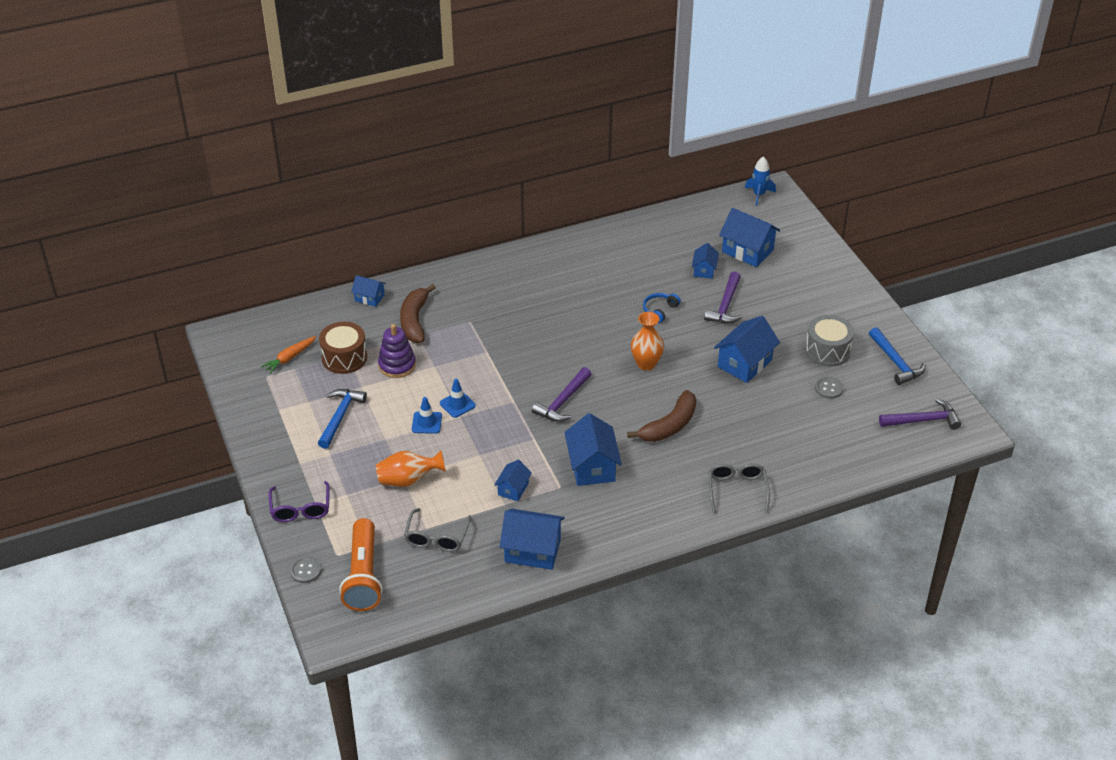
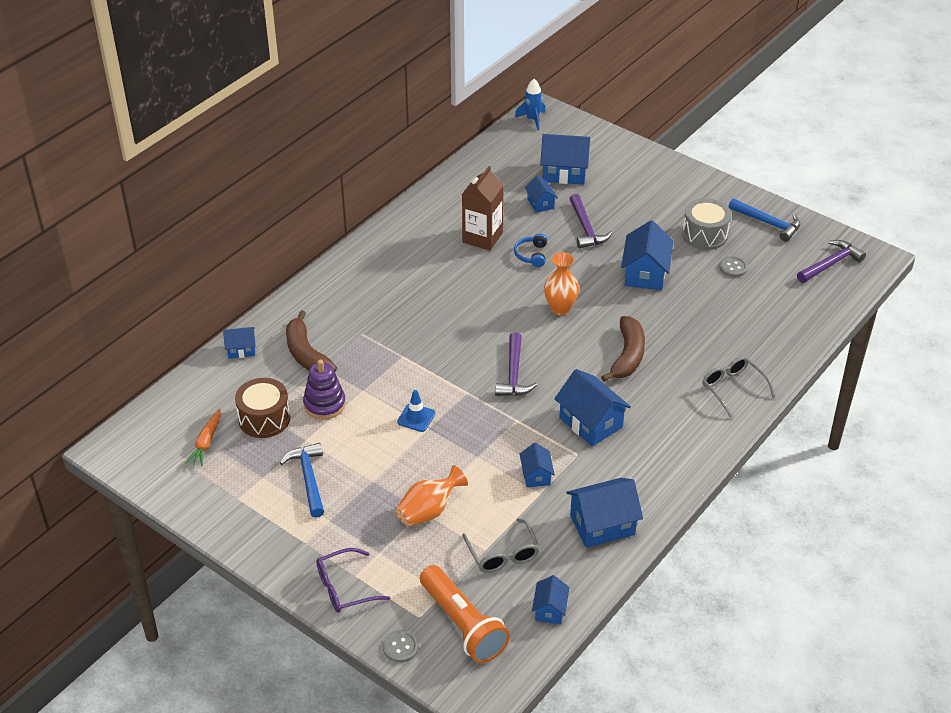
camera: 30 degrees left, 0 degrees up
purple glasses [269,481,330,522] -> purple glasses turned 105 degrees clockwise [316,548,390,613]
blue traffic cone [412,397,442,434] -> none
none -> brown carton [462,166,504,251]
none -> blue house [532,575,569,624]

